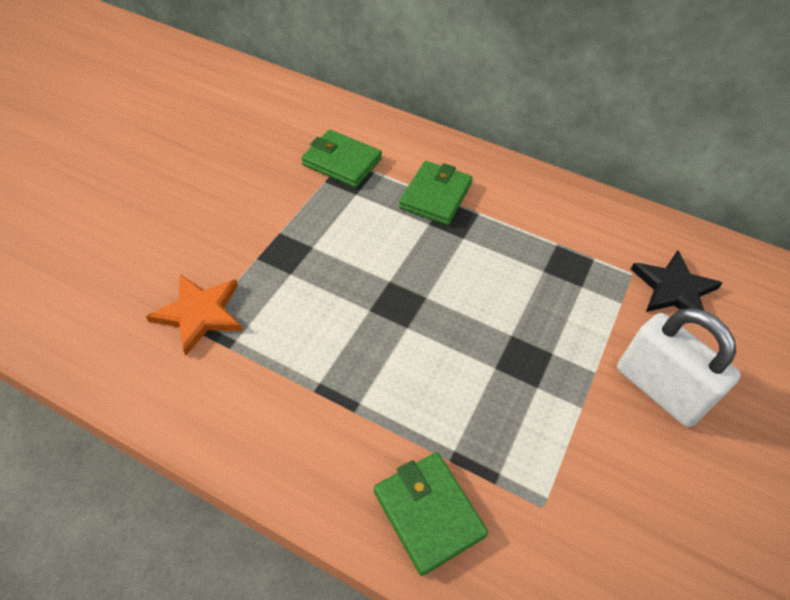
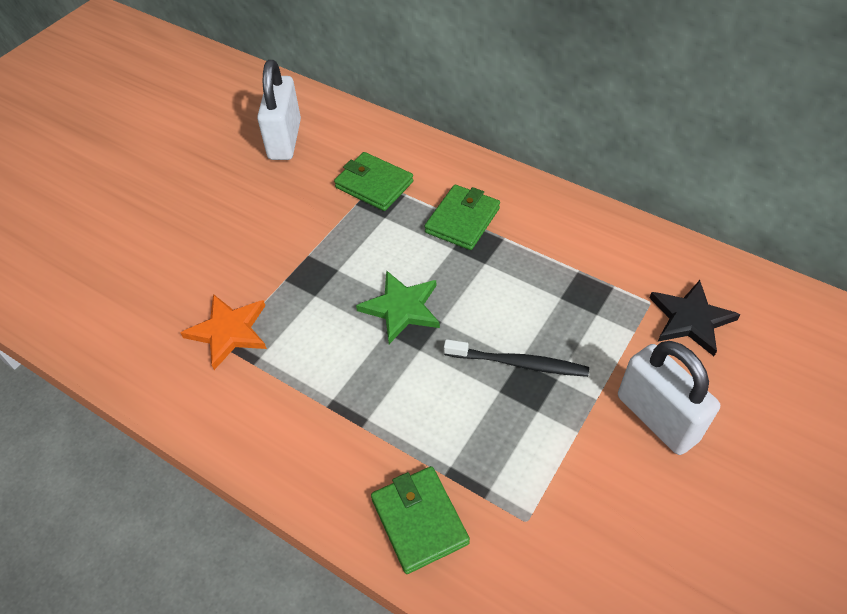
camera: 10 degrees right, 0 degrees up
none -> white padlock [257,60,301,160]
none -> green star [356,270,440,344]
none -> black toothbrush [444,339,589,377]

